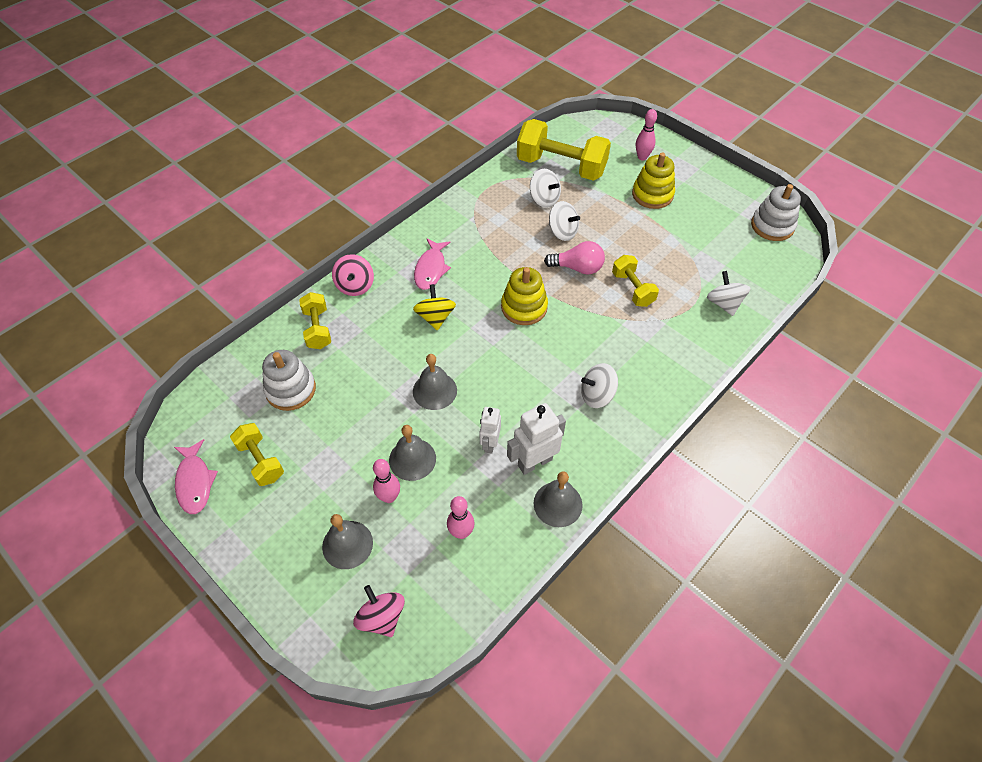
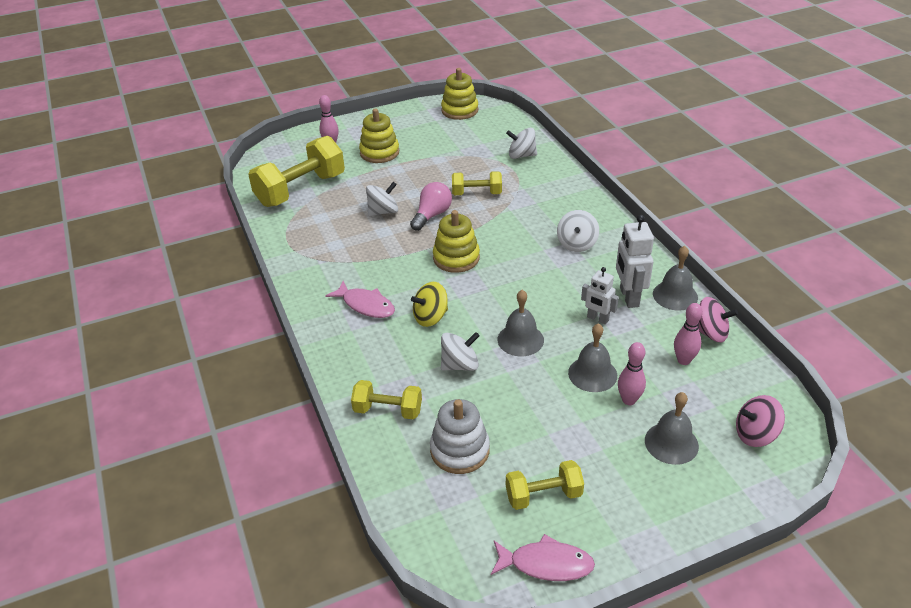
camera: 65 degrees left, 15 degrees down
pink spinning top [332,254,374,296] -> pink spinning top moved to [698,297,738,342]
yellow spinning top [413,284,456,331] -> yellow spinning top turned 45 degrees counterclockwise [411,282,448,327]
white spinning top [530,169,561,208] -> white spinning top moved to [441,332,480,371]
white stacking toy [751,184,801,241] -> yellow stacking toy [441,68,478,120]

